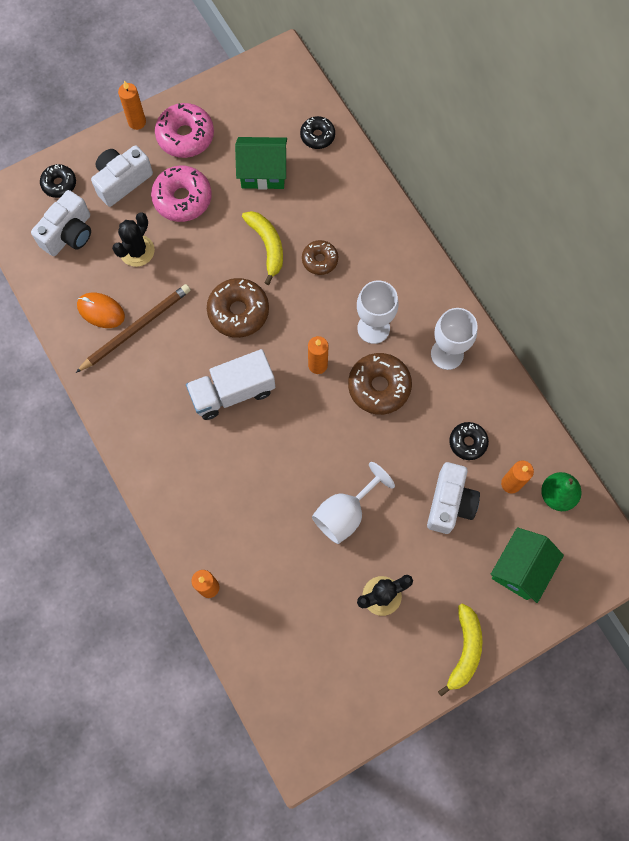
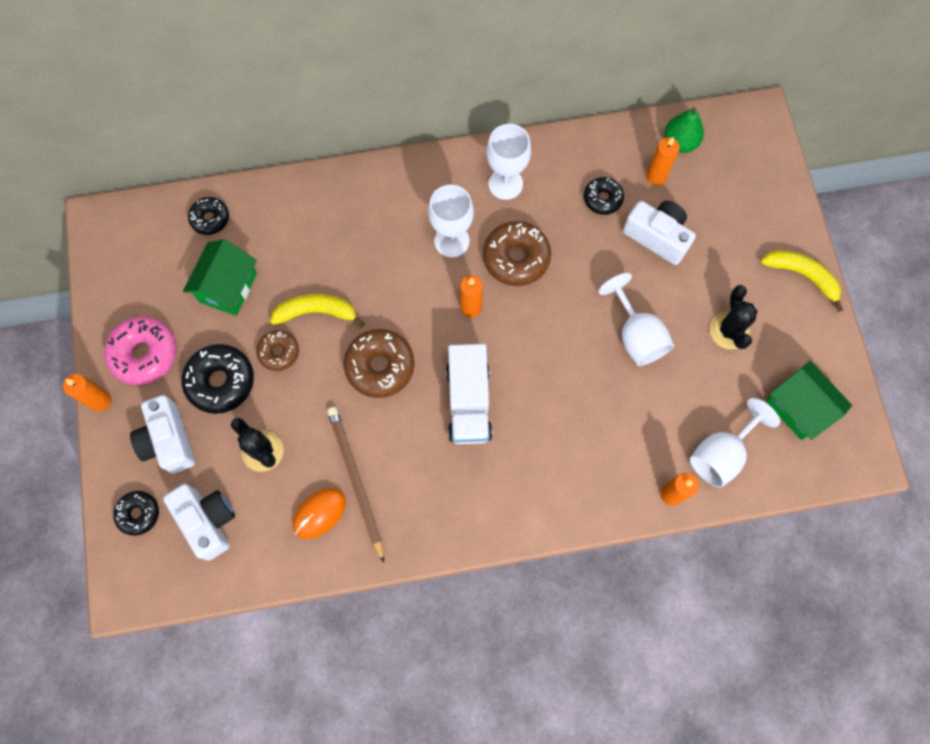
camera: 70 degrees left, 0 degrees up
pink donut [151,166,212,222] -> black donut [182,344,254,414]
brown donut [302,240,338,275] -> brown donut moved to [256,330,299,371]
green house [491,527,564,603] -> green house moved to [766,361,852,440]
none -> white goblet [690,398,780,488]

